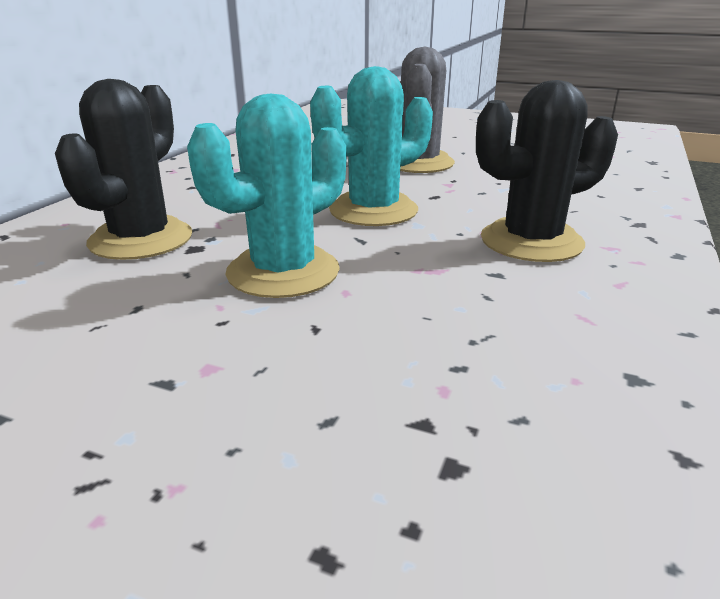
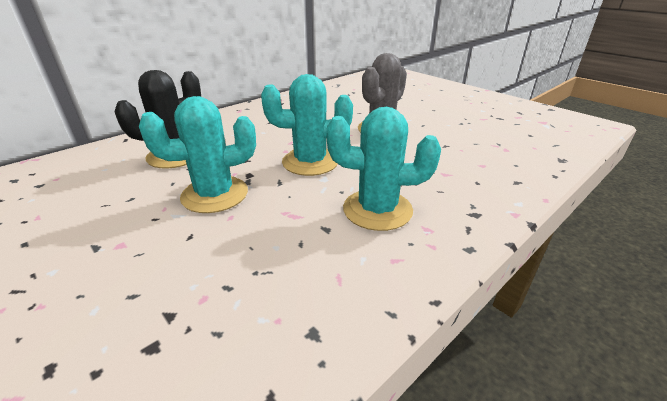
camera: 25 degrees right, 5 degrees up
black cactus [476,80,618,262] -> turquoise cactus [326,107,441,231]

